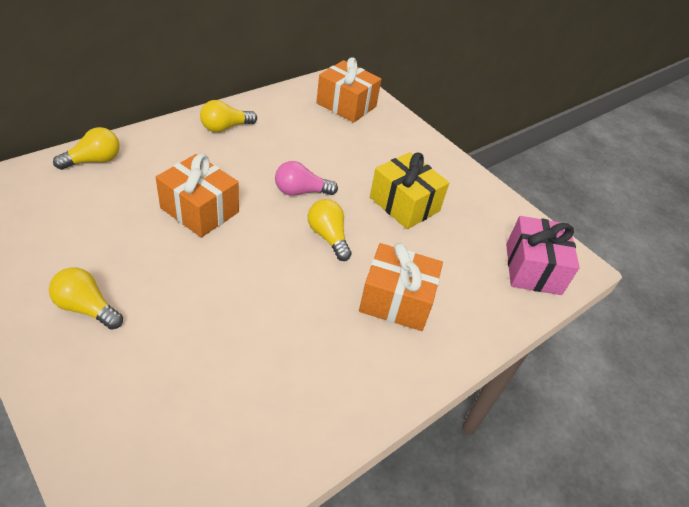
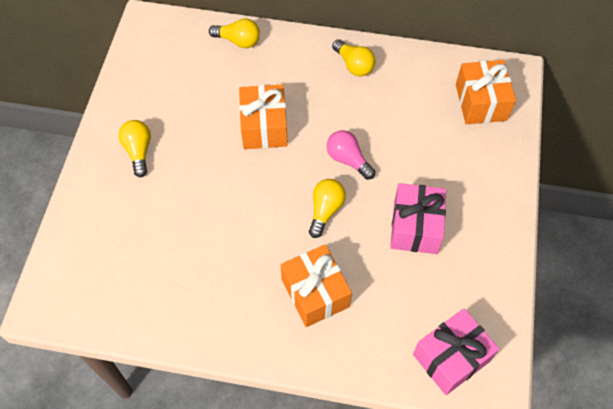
camera: 55 degrees right, 15 degrees up
yellow light bulb [200,100,257,132] -> yellow light bulb turned 150 degrees counterclockwise [332,39,376,76]
yellow gift [370,152,449,229] -> pink gift [390,183,446,254]

